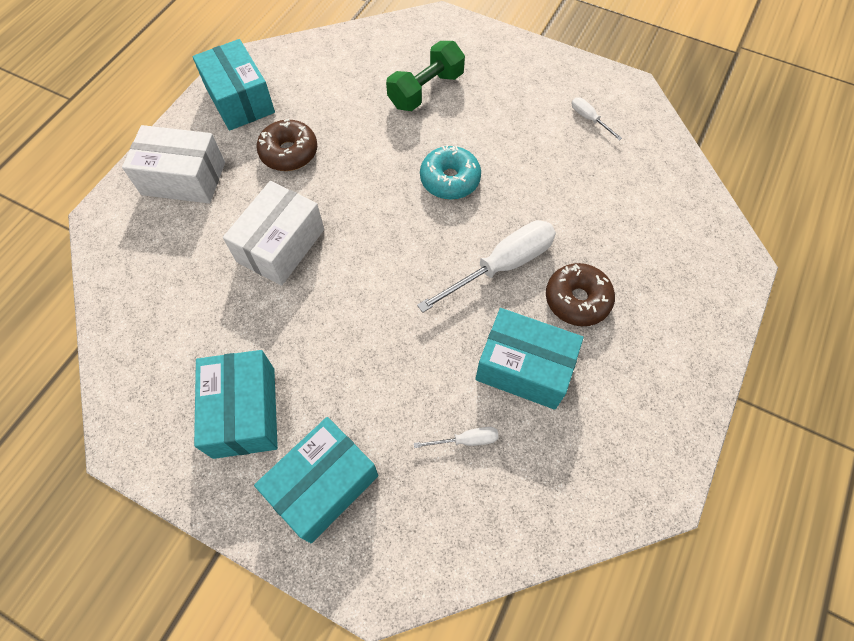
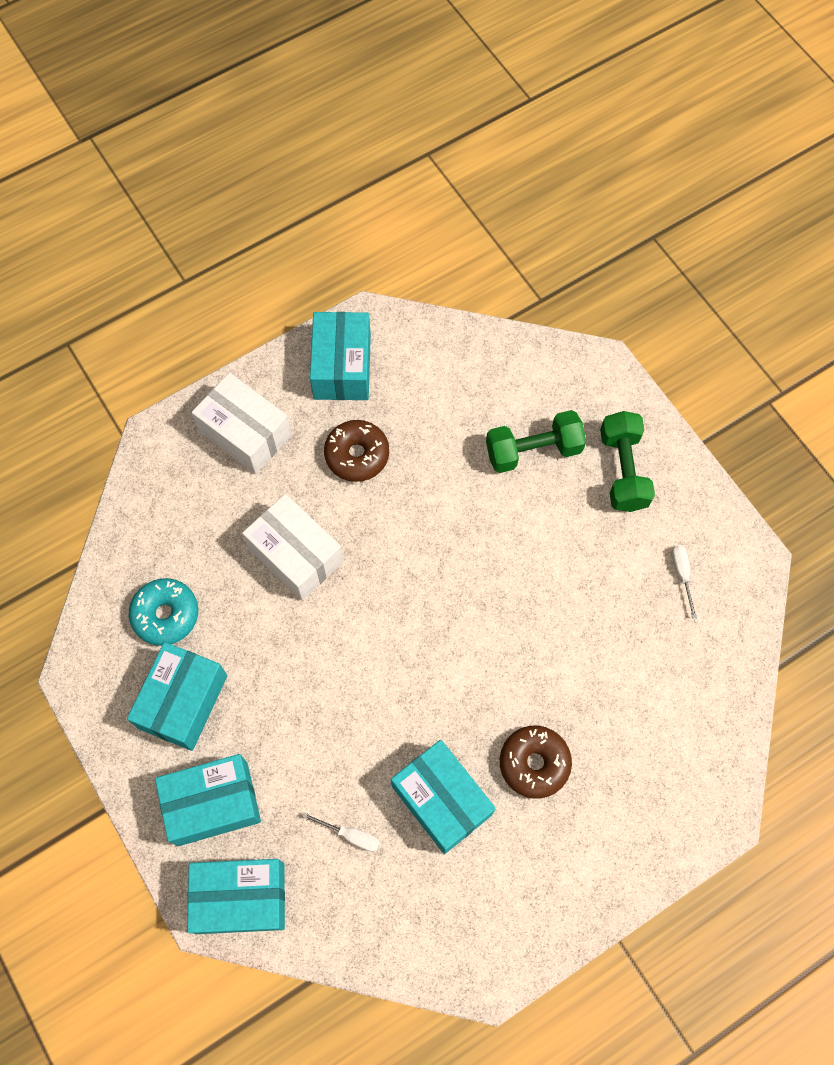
camera: 30 degrees right, 5 degrees up
white box [223,181,324,286] -> white box turned 75 degrees clockwise [242,494,344,601]
white screwdriver [417,220,556,313] -> none
turquoise donut [420,145,481,200] -> turquoise donut moved to [129,578,198,646]
none -> turquoise box [187,859,285,934]
none -> green dumbbell [600,411,655,512]

